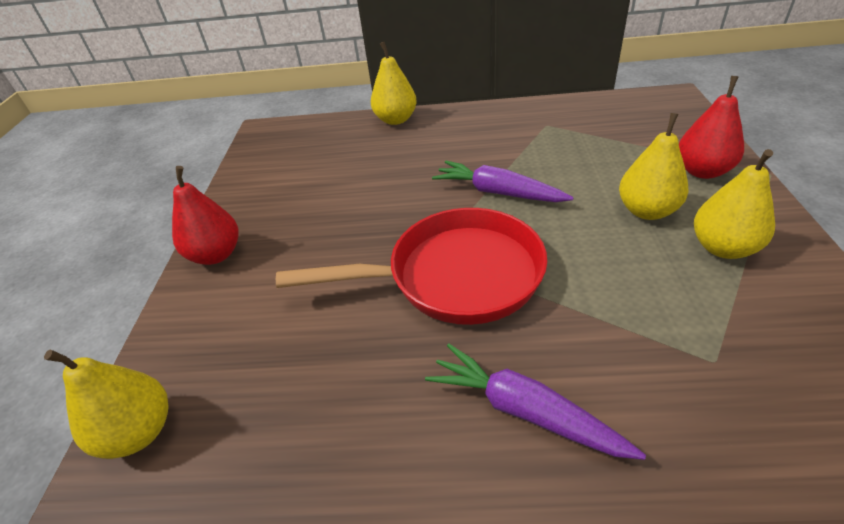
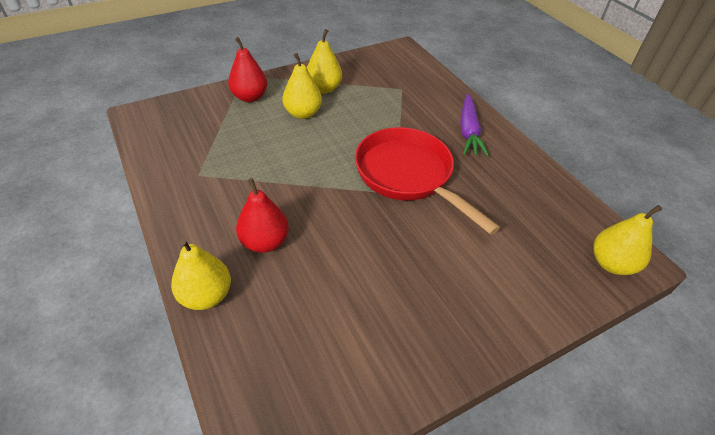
camera: 125 degrees left, 5 degrees up
red pear [172,166,239,265] -> red pear moved to [236,178,289,253]
purple carrot [432,161,574,202] -> none

